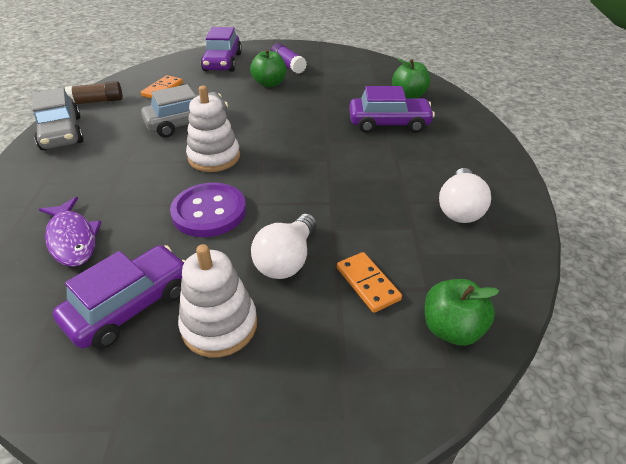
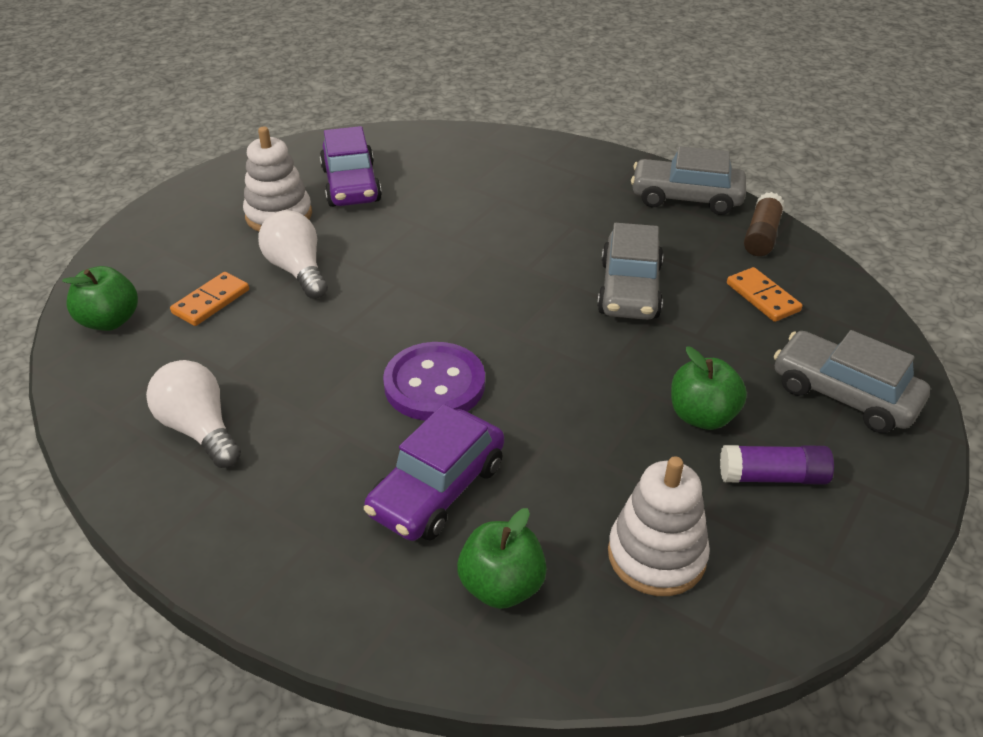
camera: 125 degrees right, 0 degrees up
purple fish [39,197,102,267] -> none
purple button [170,183,246,237] -> purple button moved to [383,342,485,421]
white stacking toy [186,86,240,172] -> white stacking toy moved to [608,456,710,596]
purple car [201,27,242,72] -> grey car [774,330,930,433]
orange domino [337,252,402,313] -> orange domino turned 60 degrees counterclockwise [170,272,249,326]

